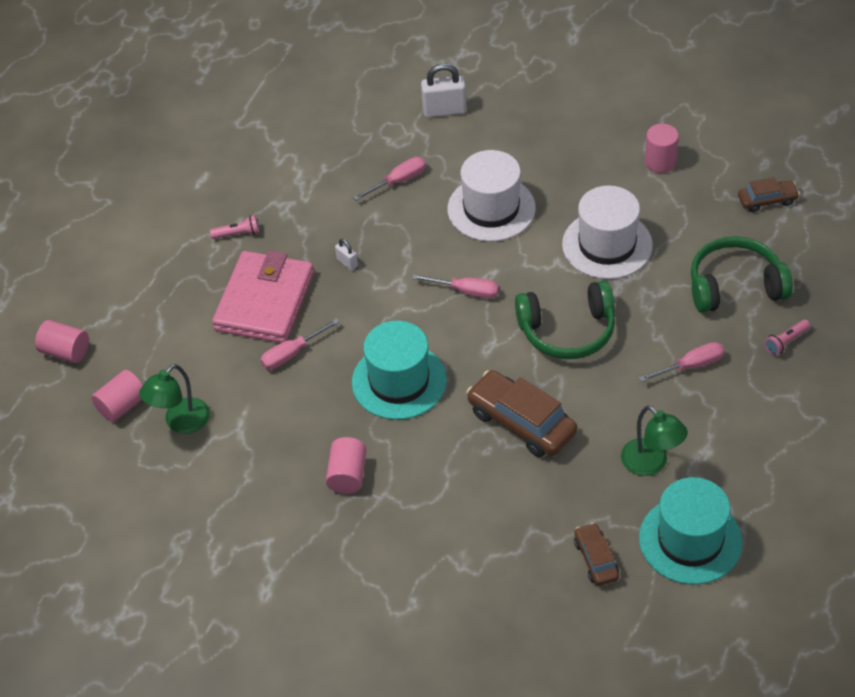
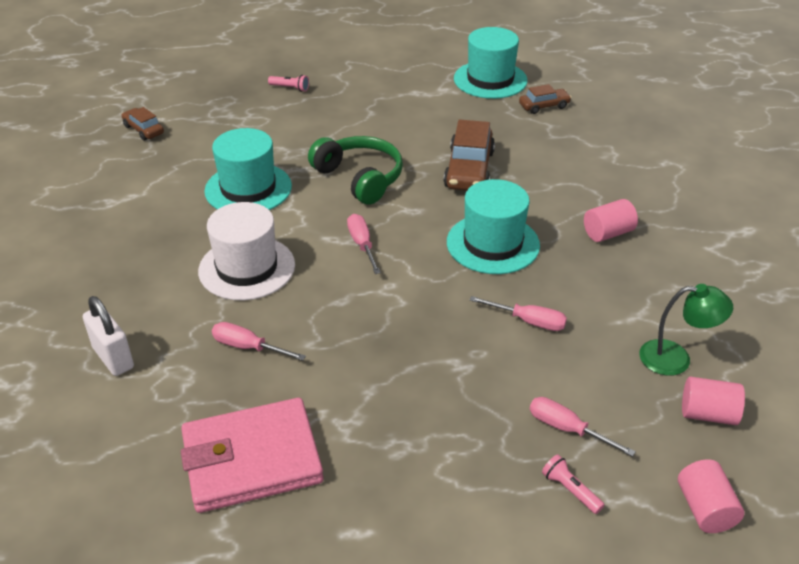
camera: 125 degrees left, 10 degrees down
pink flashlight [210,215,259,239] -> pink flashlight moved to [542,454,605,514]
pink wallet [212,250,314,343] -> pink wallet moved to [181,398,324,513]
white padlock [335,239,358,270] -> none
white hat [562,186,653,279] -> turquoise hat [204,128,292,210]
brown car [574,522,619,586] -> brown car turned 150 degrees counterclockwise [519,84,572,114]
green lamp [621,405,688,476] -> none
pink screwdriver [639,342,725,382] -> pink screwdriver moved to [530,397,636,457]
pink cylinder [645,124,679,173] -> none
green headphones [691,236,793,313] -> none

